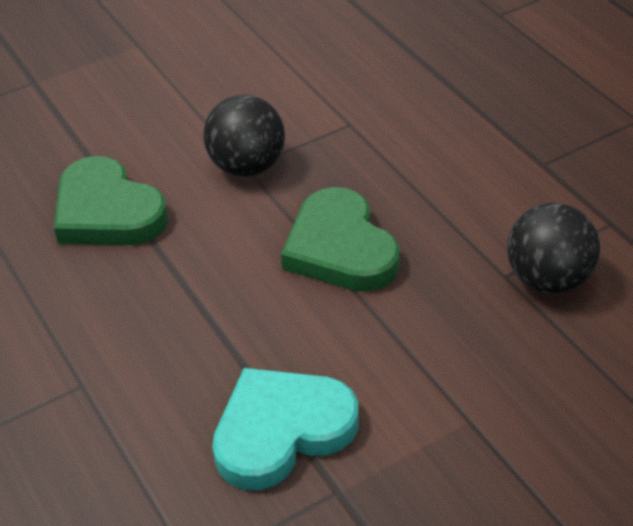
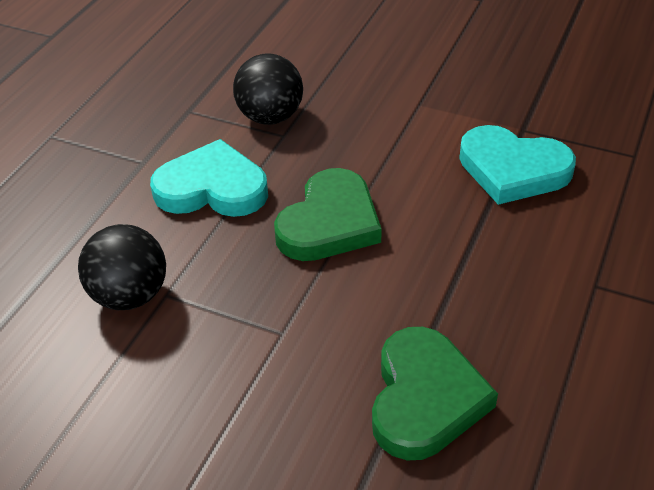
camera: 125 degrees left, 0 degrees up
black ball [203,95,285,177] -> black ball moved to [78,224,166,310]
none -> turquoise heart [150,139,268,217]

